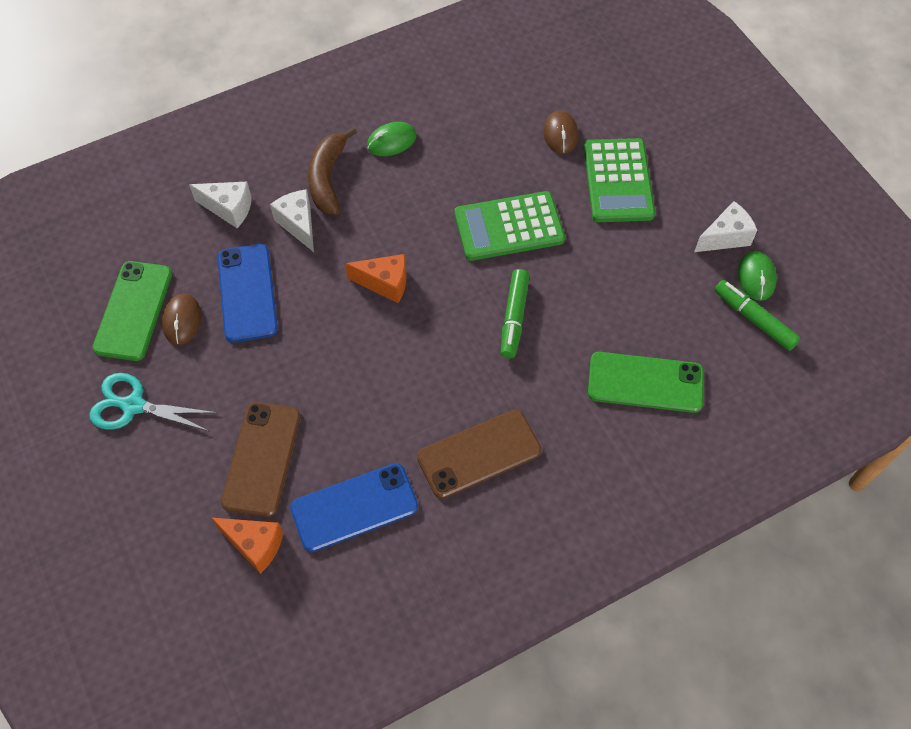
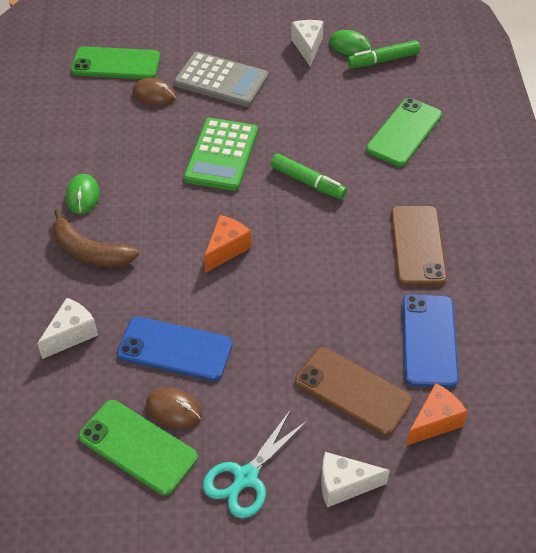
camera: 65 degrees left, 10 degrees down
white cheese [270,189,314,252] -> white cheese moved to [321,452,390,507]
green calculator [584,138,655,222] -> grey calculator [174,52,269,107]
none -> green phone [71,46,160,79]

